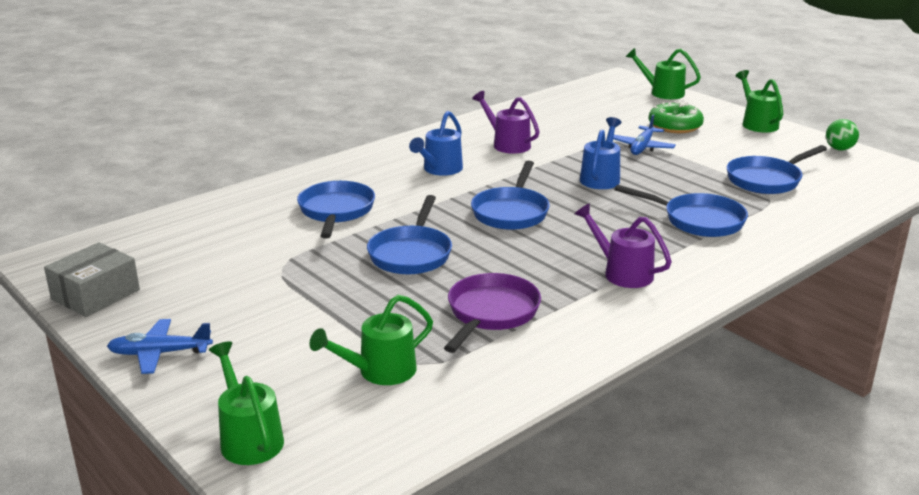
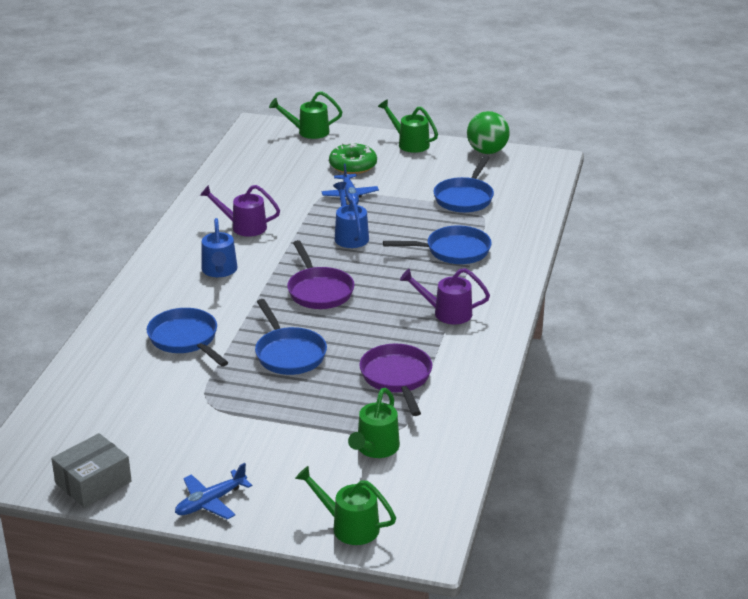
camera: 35 degrees left, 5 degrees up
grey box [44,242,140,317] -> grey box turned 45 degrees clockwise [51,433,132,508]
blue pan [471,161,550,230] -> purple pan [287,240,354,309]
green ball [826,119,859,150] -> green ball [467,111,510,154], size x1.64

